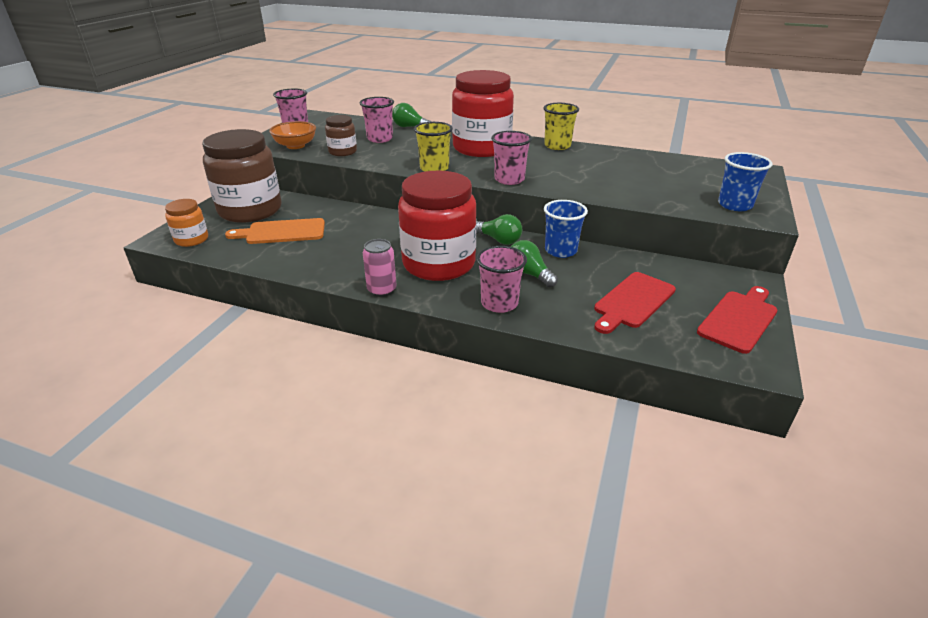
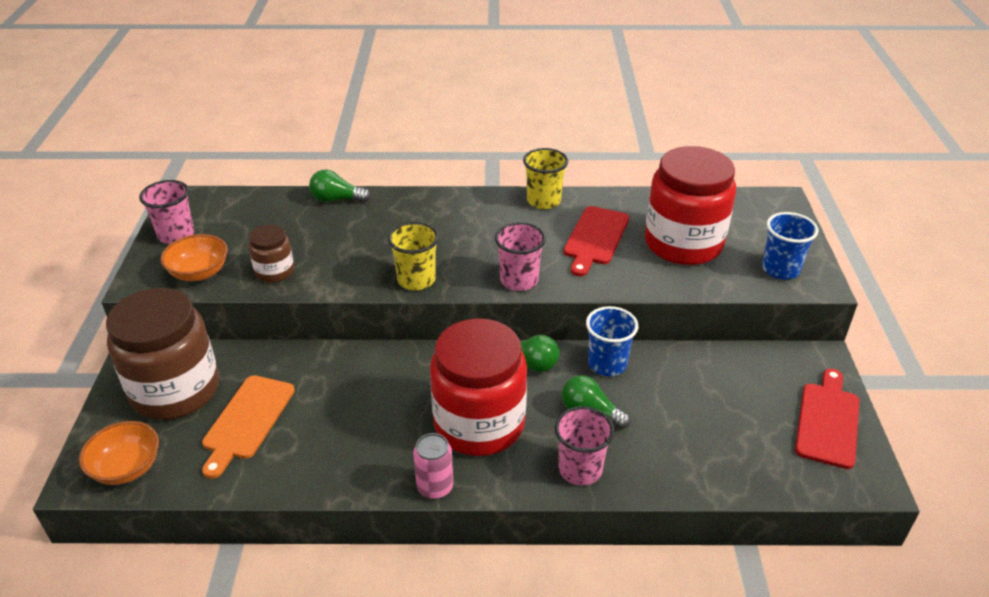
camera: 20 degrees left, 5 degrees up
orange jar [165,199,208,247] -> orange bowl [79,421,159,485]
orange cutting board [225,218,325,244] -> orange cutting board turned 45 degrees counterclockwise [202,375,295,479]
pink cup [360,97,394,143] -> none
red jar [452,70,514,157] -> red jar moved to [645,146,736,265]
red cutting board [594,272,676,334] -> red cutting board moved to [564,206,629,276]

